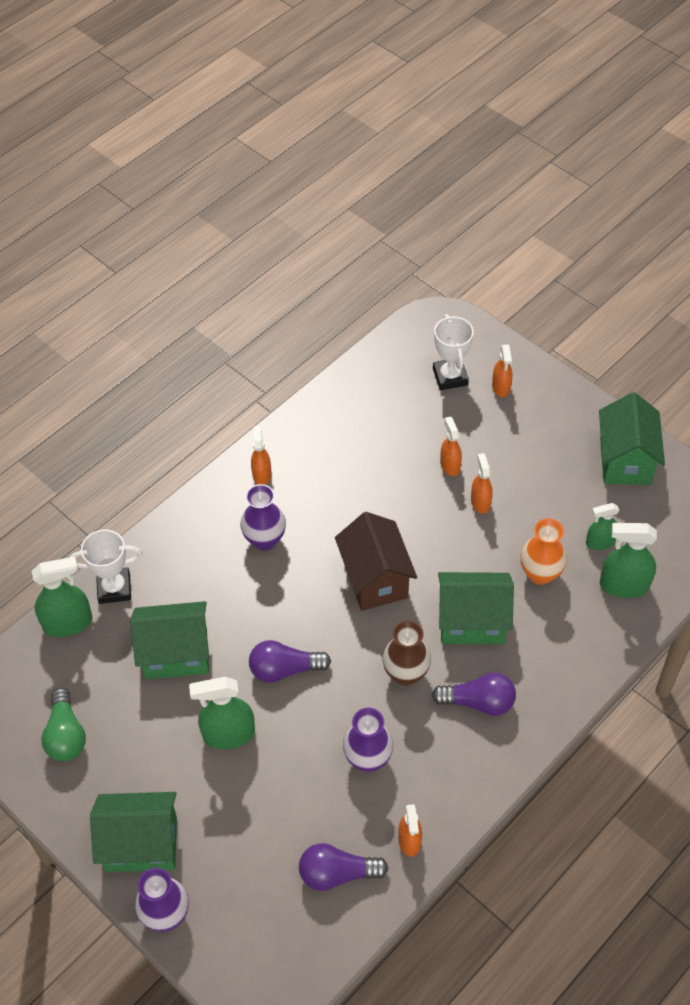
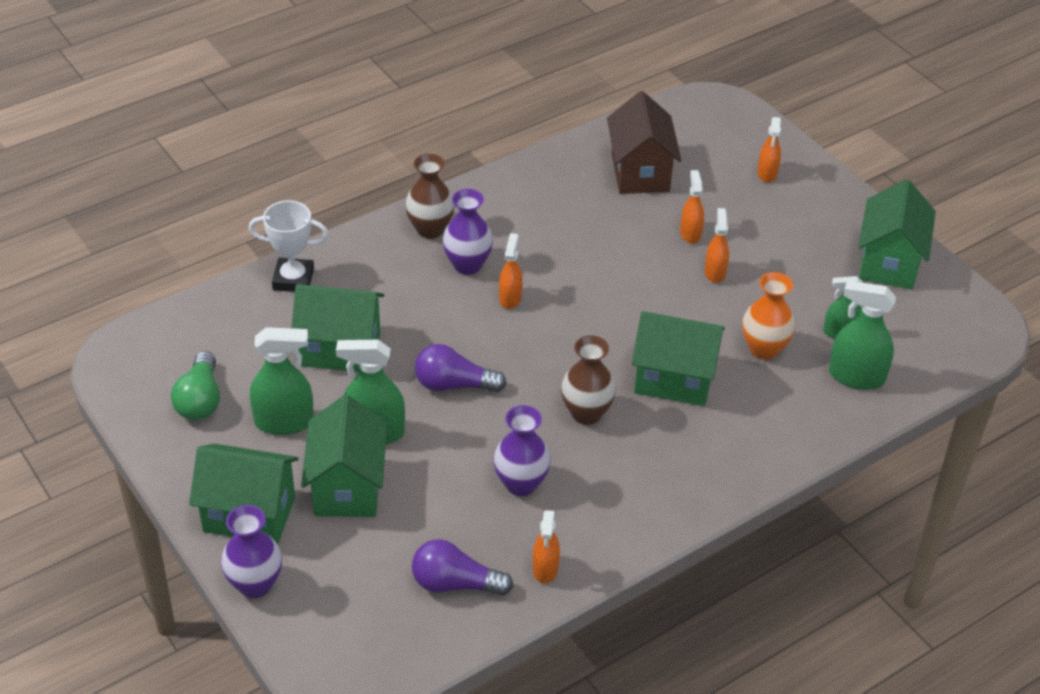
camera: 10 degrees right, 10 degrees down
green spray bottle [32,557,92,637] -> green spray bottle moved to [250,327,314,435]
orange spray bottle [251,426,271,485] -> orange spray bottle moved to [499,233,523,309]
brown house [335,512,417,611] -> brown house moved to [607,91,681,194]
purple light bulb [432,672,516,716] -> none
white trophy [433,314,474,390] -> none
none -> green house [301,395,387,517]
none -> brown vase [405,154,455,239]

